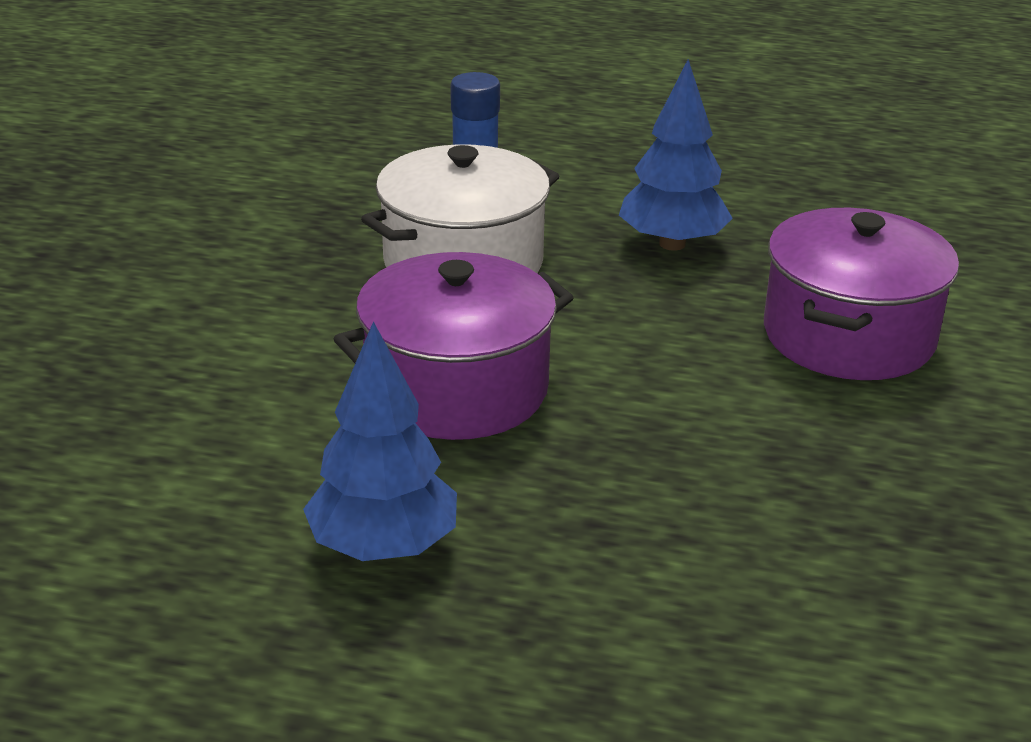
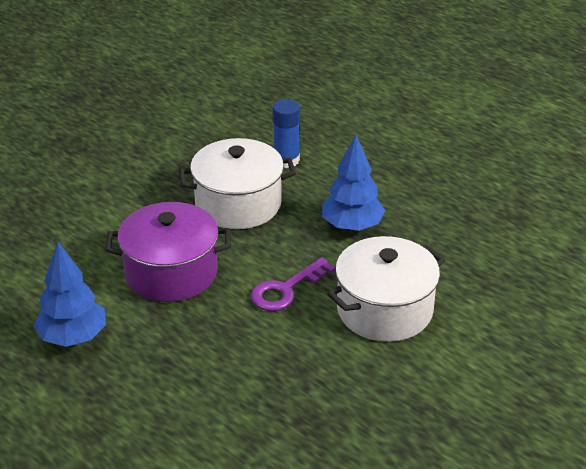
camera: 30 degrees right, 5 degrees up
purple pot [764,208,959,380] -> white pot [327,236,445,342]
none -> purple key [251,257,335,311]

